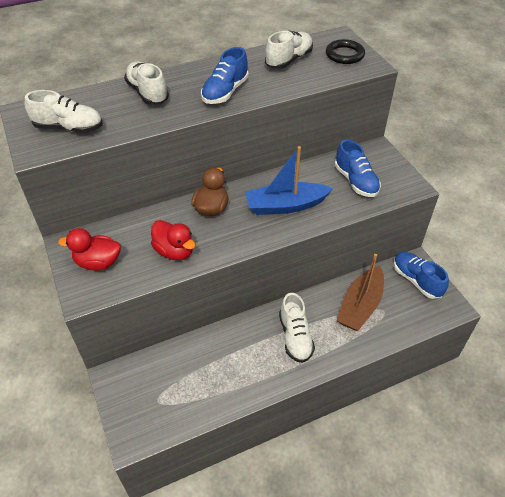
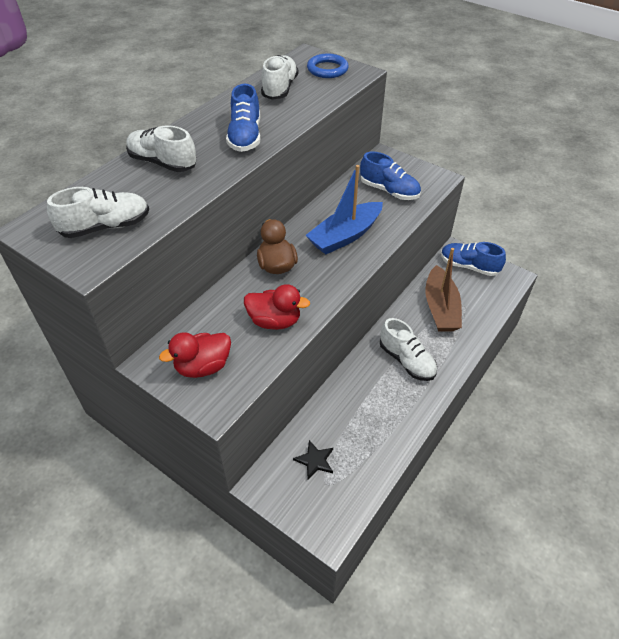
camera: 30 degrees left, 0 degrees up
black ring [326,39,365,64] -> blue ring [307,54,349,78]
none -> black star [293,440,333,479]

